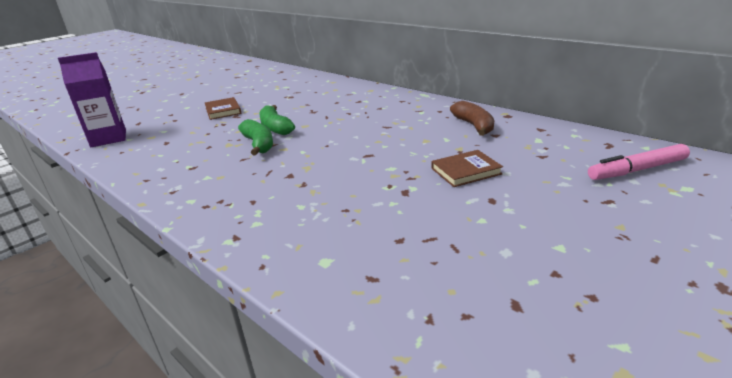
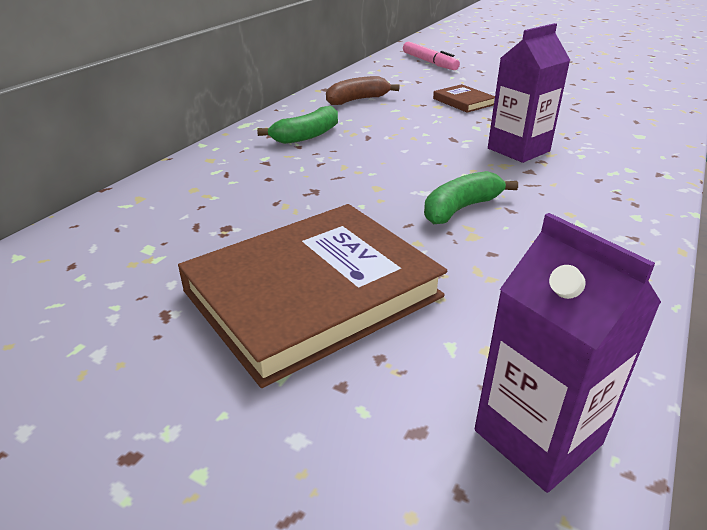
camera: 105 degrees left, 5 degrees up
brown book [205,97,241,120] -> brown book [178,204,447,388], size x2.29
green banana [259,105,295,135] -> green banana moved to [257,106,338,144]
none -> purple carton [488,23,570,163]

